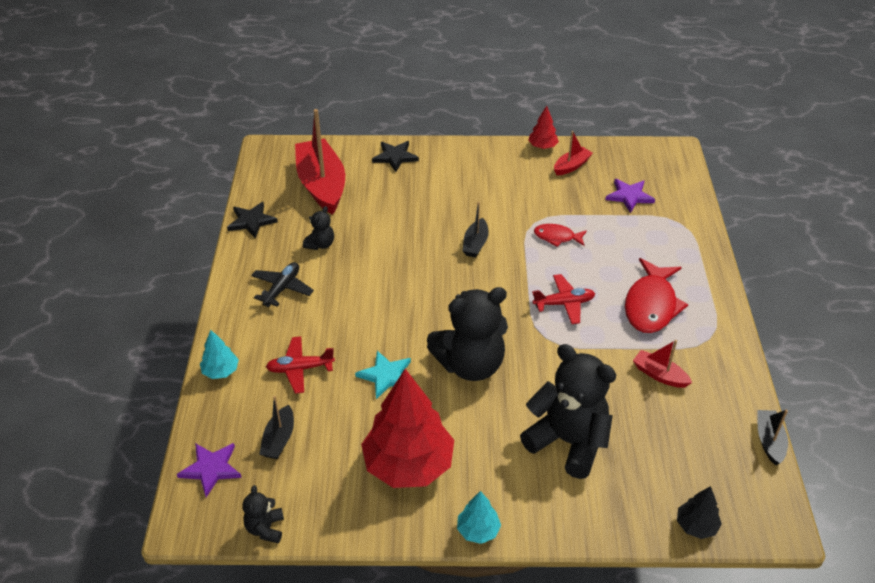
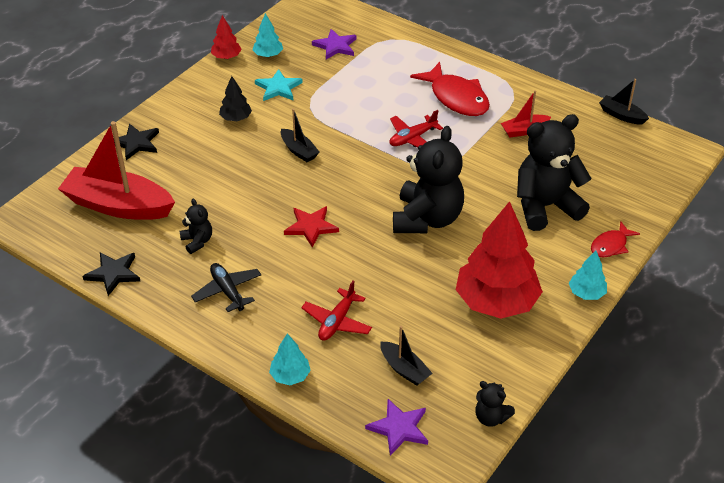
camera: 55 degrees left, 0 degrees up
turquoise star [355,351,411,399] -> turquoise star moved to [255,69,303,101]
red plane [532,274,595,324] -> red plane turned 150 degrees counterclockwise [389,110,443,147]
red fish [534,224,587,247] -> red fish moved to [591,221,640,258]
red boat [554,131,593,175] -> turquoise tree [252,13,283,57]
black tree [677,486,722,539] -> black tree moved to [219,76,252,121]
none -> red star [284,206,339,248]

